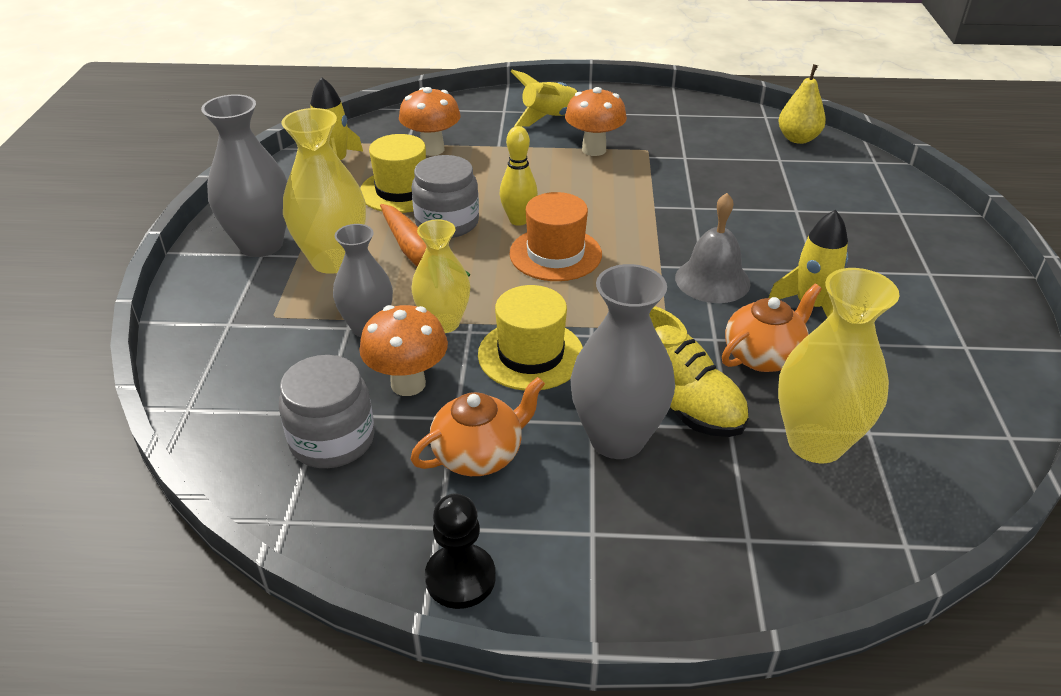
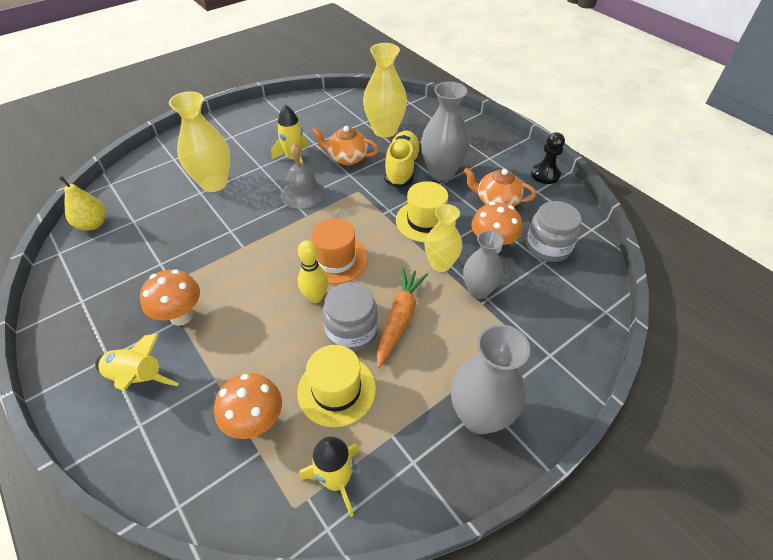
camera: 130 degrees left, 10 degrees up
yellow vase [281,108,366,274] -> yellow vase moved to [169,92,230,192]

